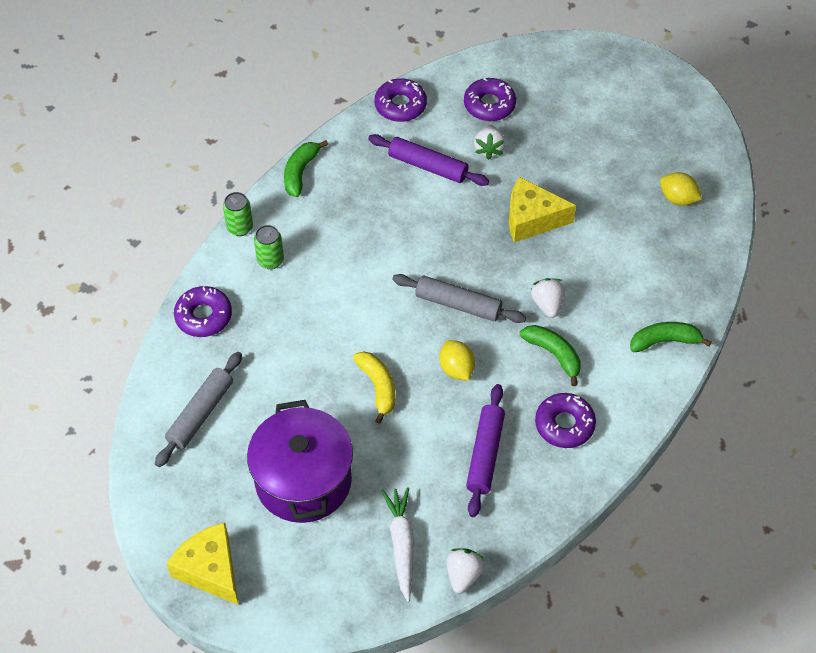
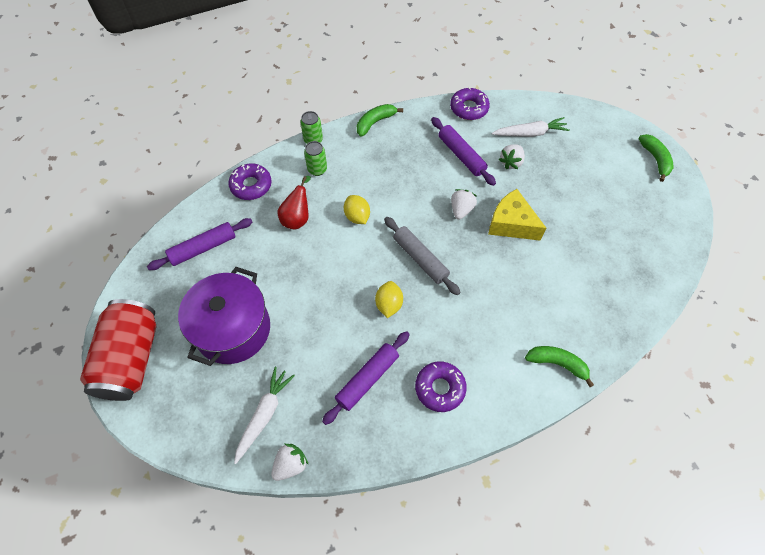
camera: 30 degrees right, 5 degrees up
grey rolling pin [155,352,242,467] -> purple rolling pin [147,218,252,270]
yellow cheese [166,523,238,605] -> red can [80,299,157,401]
yellow banana [353,351,395,424] -> none
purple donut [464,78,516,121] -> white carrot [492,117,570,137]
green banana [520,325,581,386] -> green banana moved to [639,134,673,182]
white strawberry [531,278,565,318] -> white strawberry moved to [451,189,477,220]
yellow lemon [660,172,702,206] -> yellow lemon moved to [344,195,370,224]
none -> red pear [277,176,311,230]

